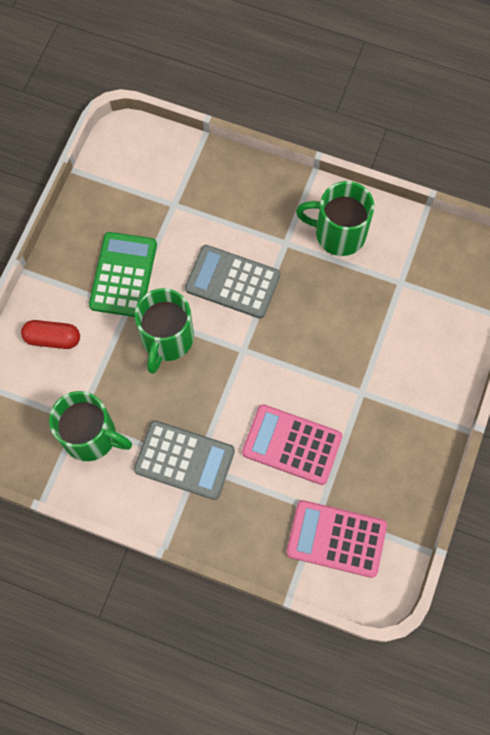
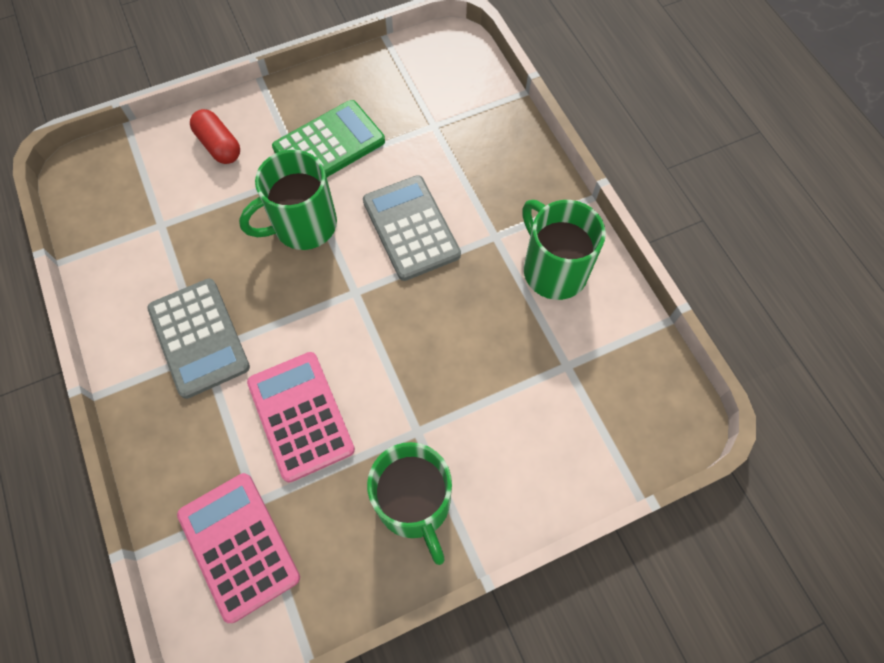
camera: 45 degrees right, 5 degrees down
green mug [49,391,132,461] -> green mug moved to [367,442,452,565]

